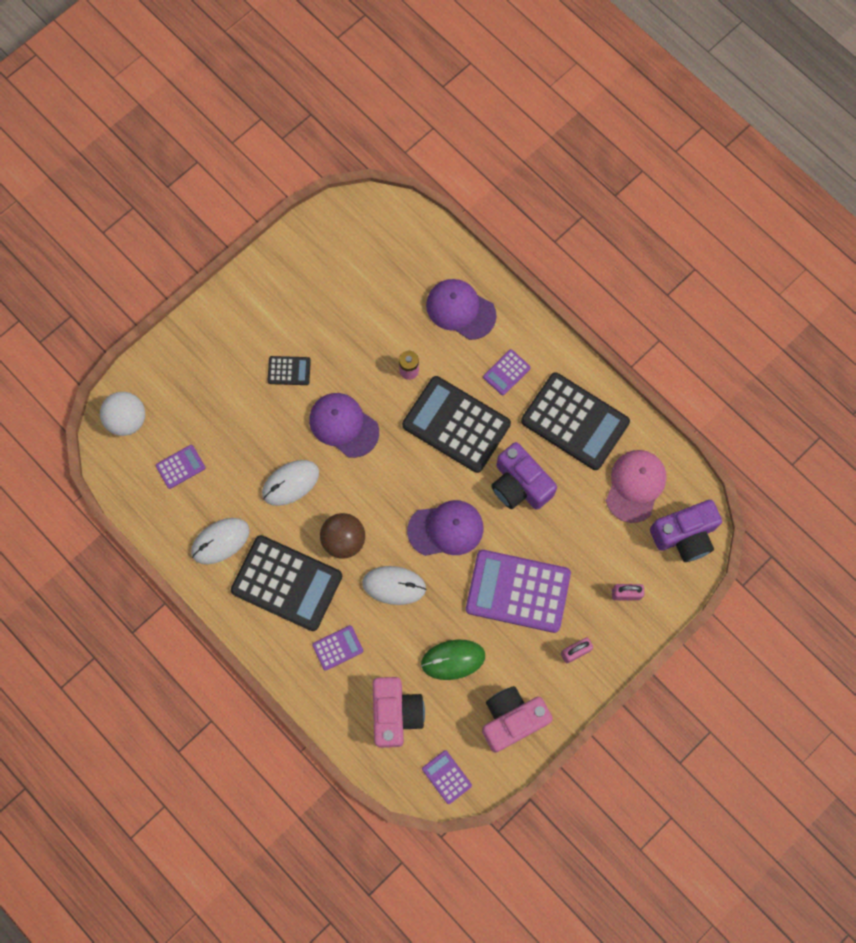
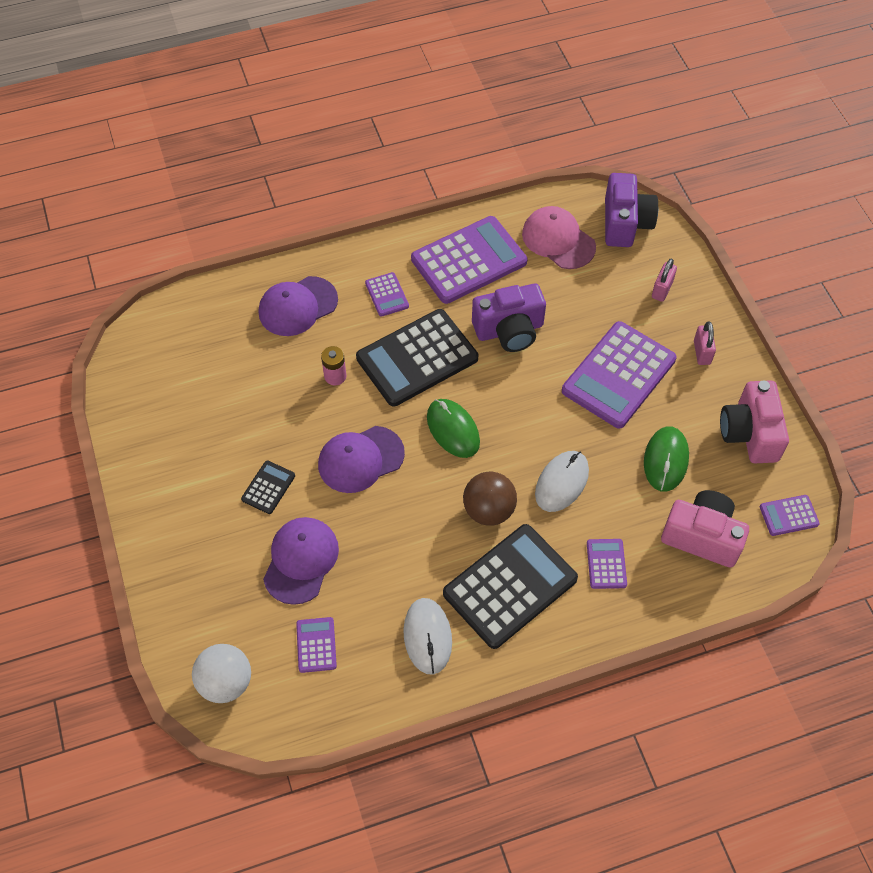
camera: 65 degrees left, 15 degrees down
white mouse [262,460,319,506] -> none
purple cap [407,500,484,556] -> purple cap moved to [263,517,339,605]
black calculator [521,372,630,470] -> purple calculator [411,216,527,304]
none -> green mouse [427,399,480,458]

